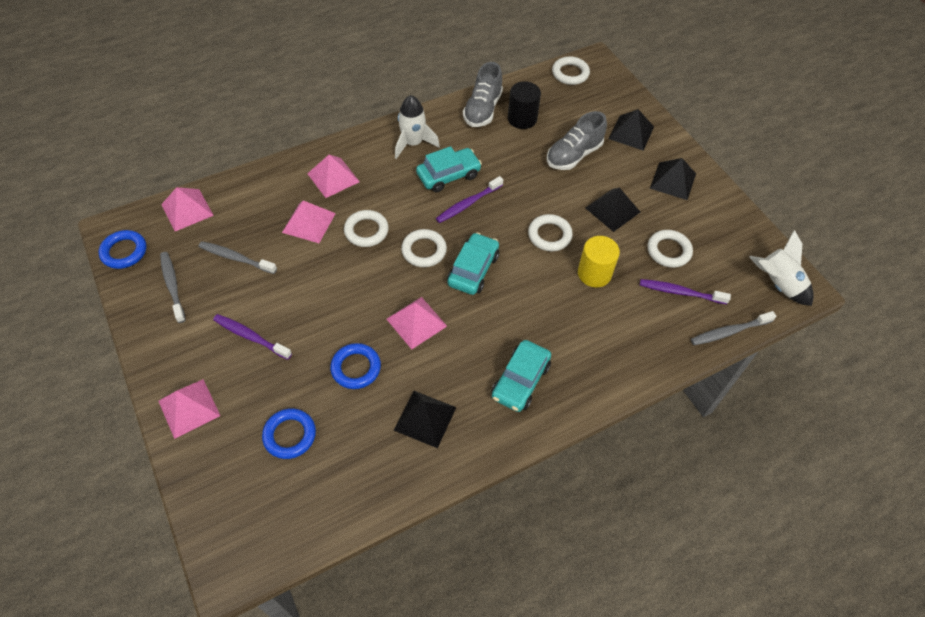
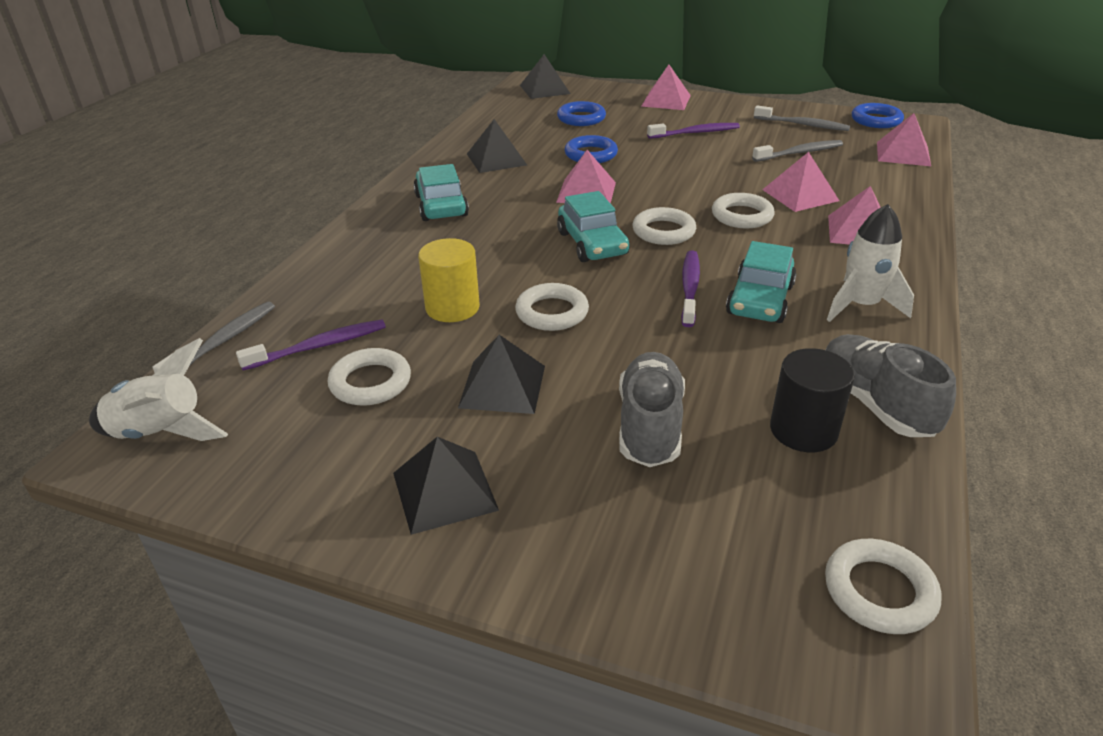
camera: 140 degrees right, 20 degrees down
black pyramid [608,109,654,151] -> black pyramid moved to [520,54,571,99]

